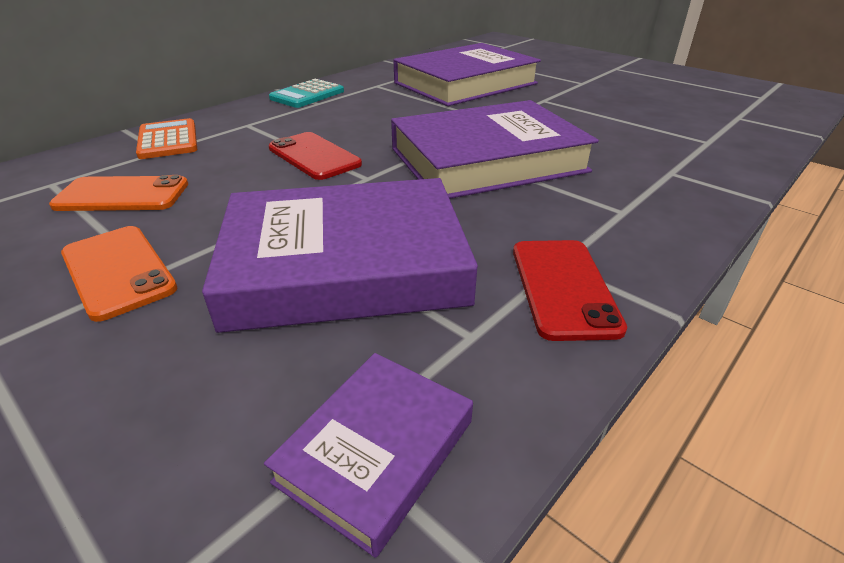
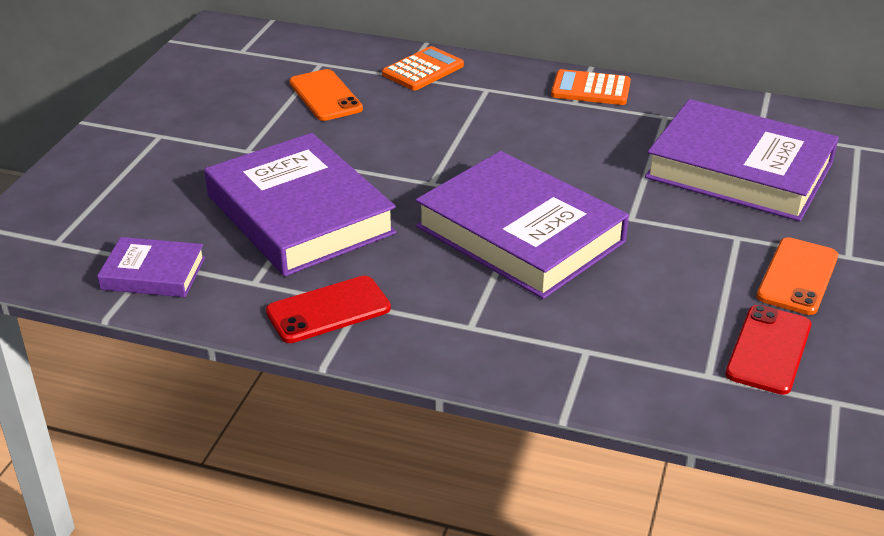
camera: 65 degrees right, 0 degrees up
orange phone [61,226,177,322] -> orange phone moved to [757,237,838,315]
turquoise calculator [269,79,344,108] -> orange calculator [551,69,631,105]
red phone [269,132,362,180] -> red phone moved to [725,305,811,395]

